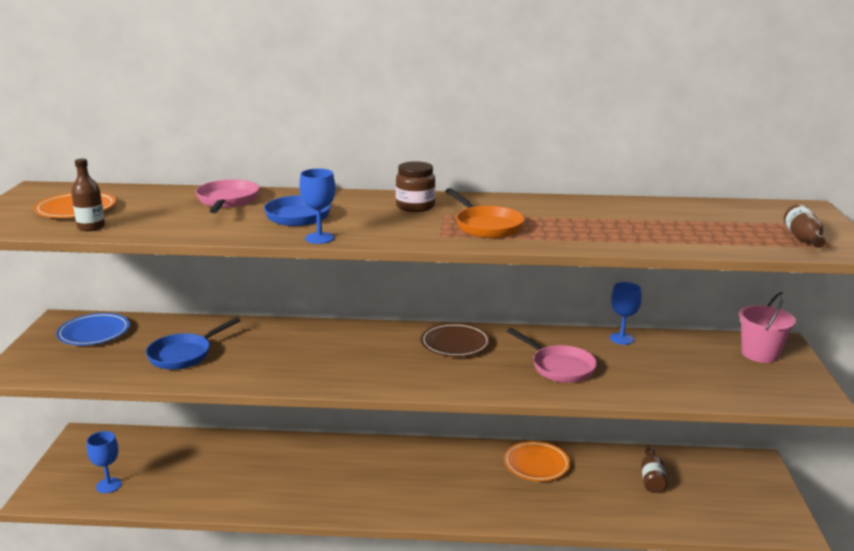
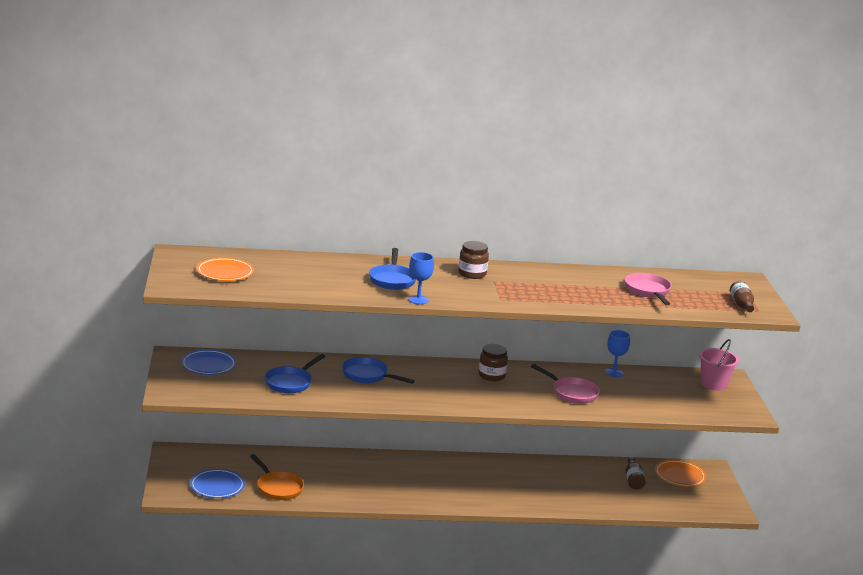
camera: 10 degrees left, 0 degrees up
brown bottle [71,159,105,231] -> none
blue goblet [87,431,122,493] -> blue plate [190,469,245,498]
pink pan [195,179,260,213] -> pink pan moved to [625,273,672,305]
brown plate [421,323,491,357] -> brown jar [478,344,508,381]
orange pan [445,188,525,238] -> orange pan moved to [250,454,304,500]
orange plate [504,441,570,481] -> orange plate moved to [655,459,706,487]
none -> blue pan [342,357,414,384]

